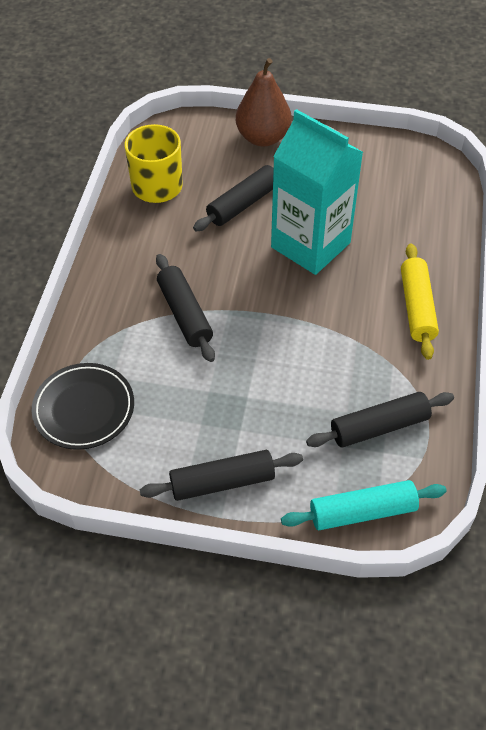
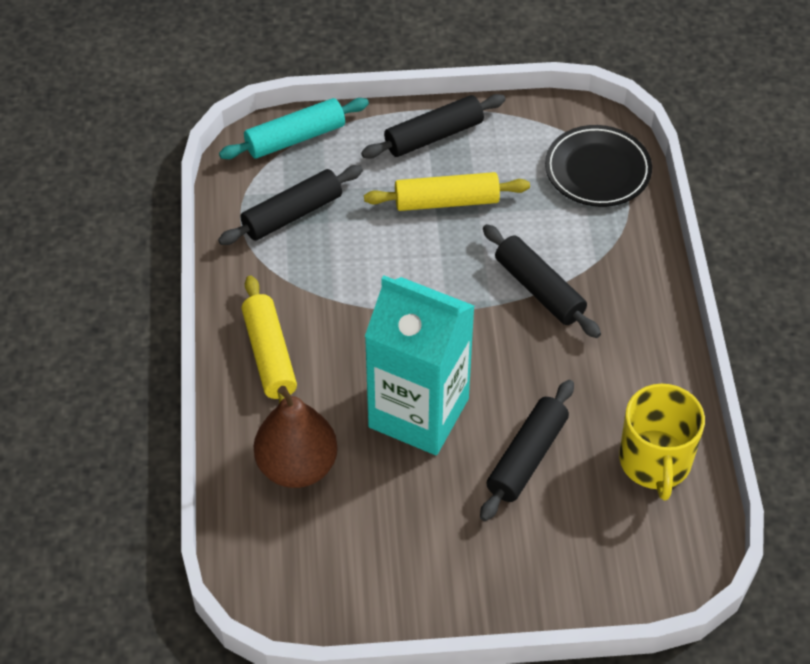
camera: 165 degrees right, 0 degrees up
brown pear [236,58,292,146] -> brown pear moved to [254,386,338,488]
none -> yellow rolling pin [364,172,530,211]

